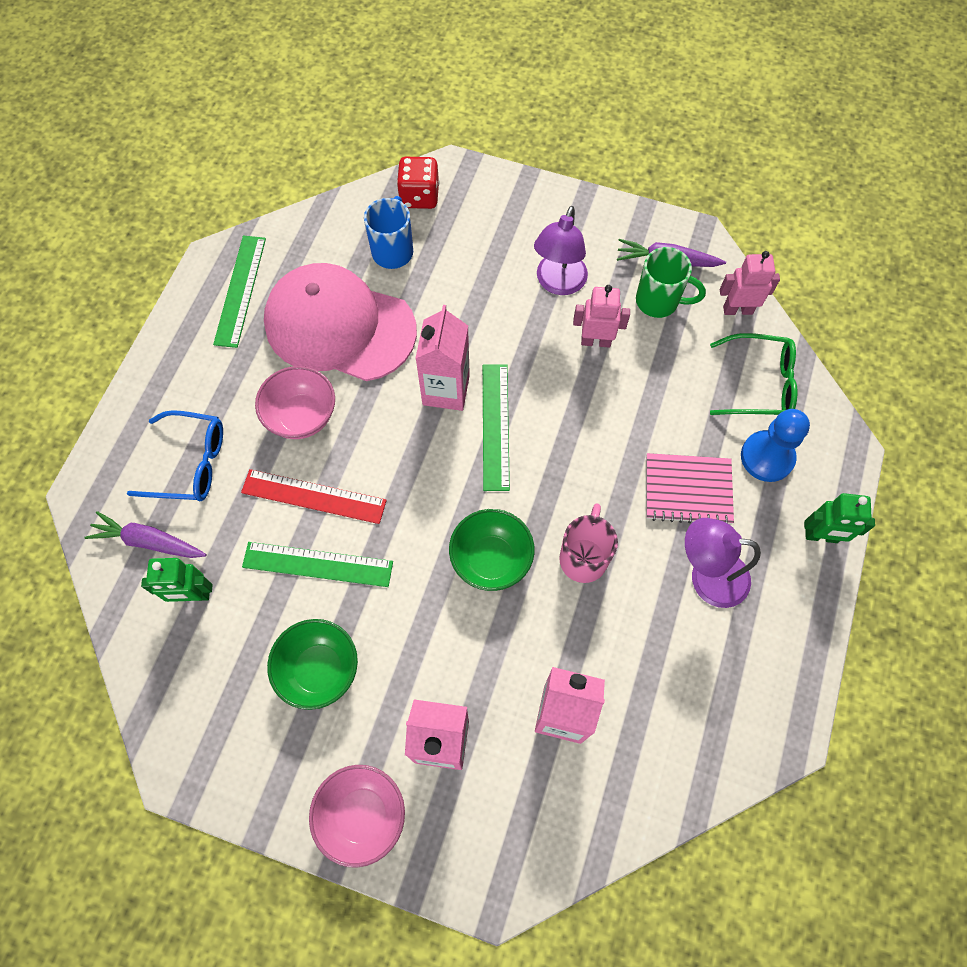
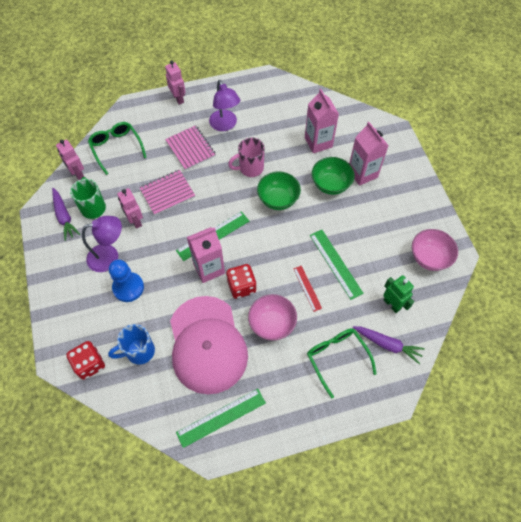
camera: 125 degrees left, 5 degrees down
purple carrot [85,511,207,558] -> purple carrot turned 45 degrees counterclockwise [353,326,425,364]
blue glasses [127,410,223,502] -> green glasses [307,328,377,398]
red ruler [241,469,387,524] -> red ruler [293,266,322,312], size x0.61
green bowl [267,619,358,710] -> green bowl moved to [312,157,355,195]
pink bowl [309,765,405,868] -> pink bowl moved to [412,229,458,271]
blue pawn [741,409,810,482] -> blue pawn moved to [109,259,144,302]
green robot [804,493,875,543] -> pink robot [165,61,186,105]
none -> pink notebook [139,170,195,215]
none -> red dice [226,264,257,299]

